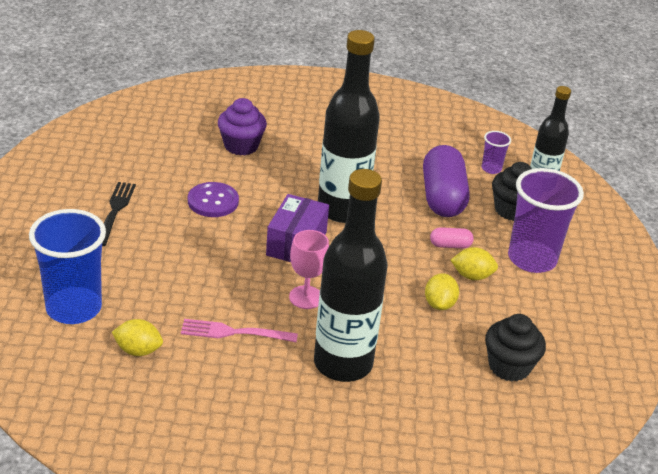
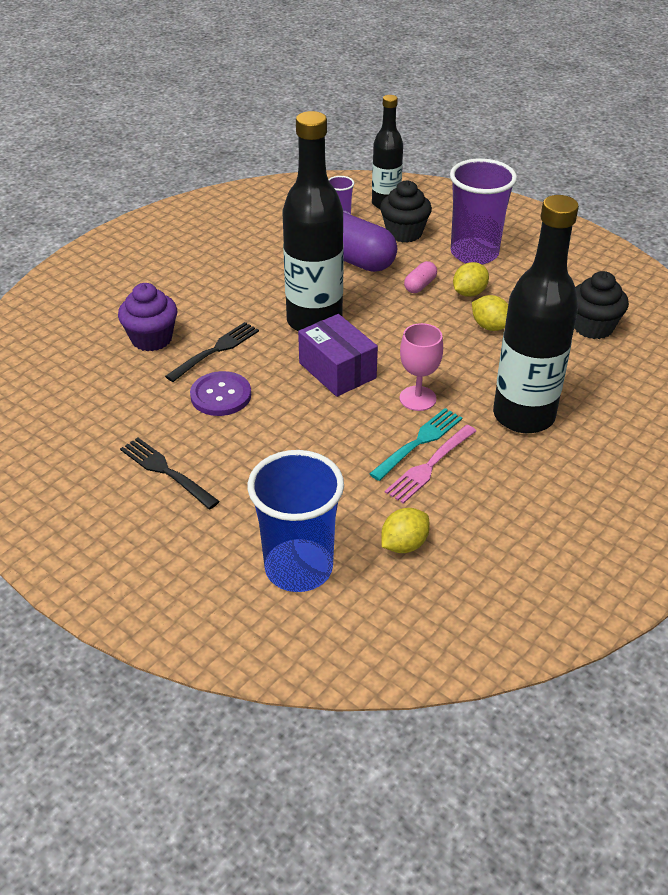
camera: 50 degrees left, 5 degrees up
none -> black fork [165,322,259,382]
none -> turquoise fork [369,408,462,481]

